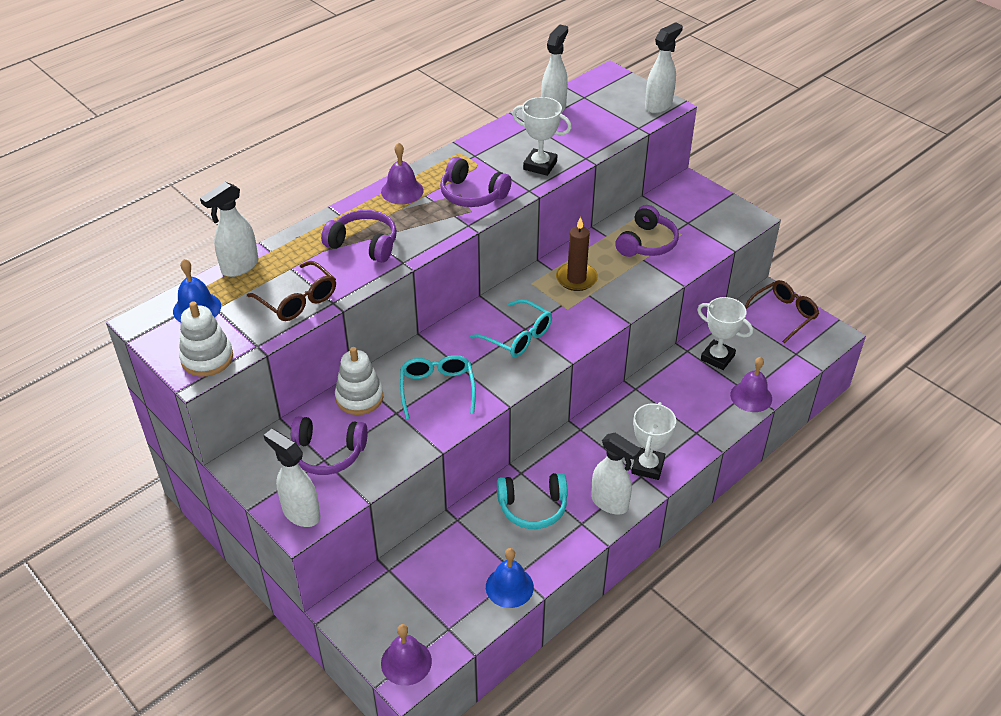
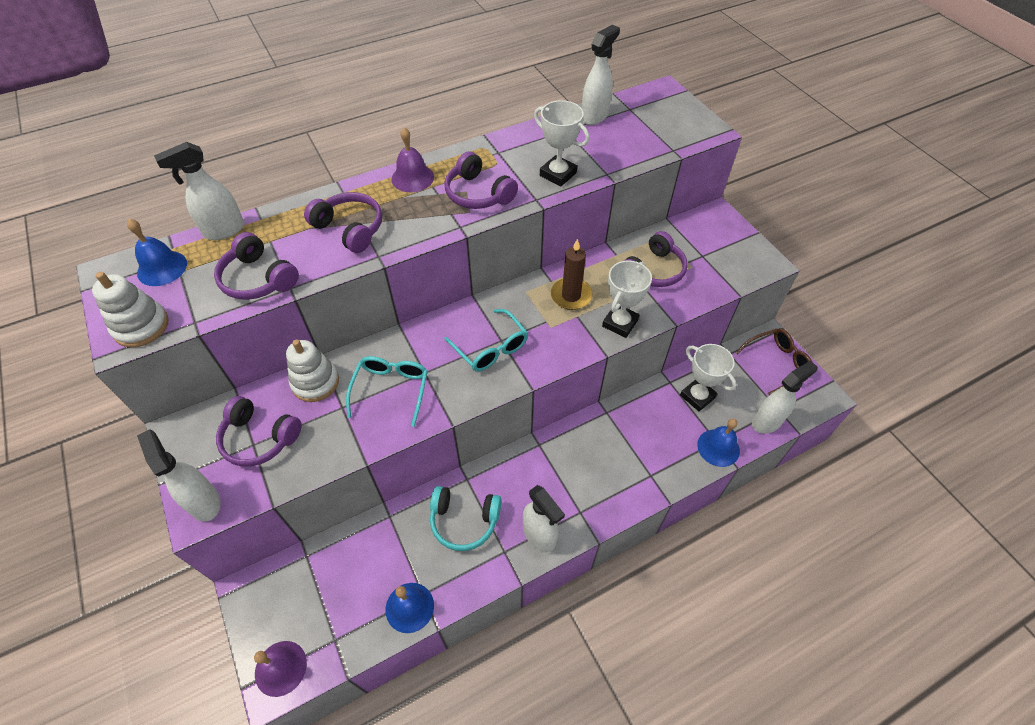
camera: 15 degrees right, 10 degrees up
brown glasses [247,261,336,321] -> purple headphones [214,232,299,300]
white trophy [631,402,676,480] -> white trophy moved to [602,261,652,338]
white spray bottle [645,22,683,113] -> white spray bottle moved to [752,361,818,434]
purple bell [730,357,772,412] -> blue bell [697,418,740,467]

